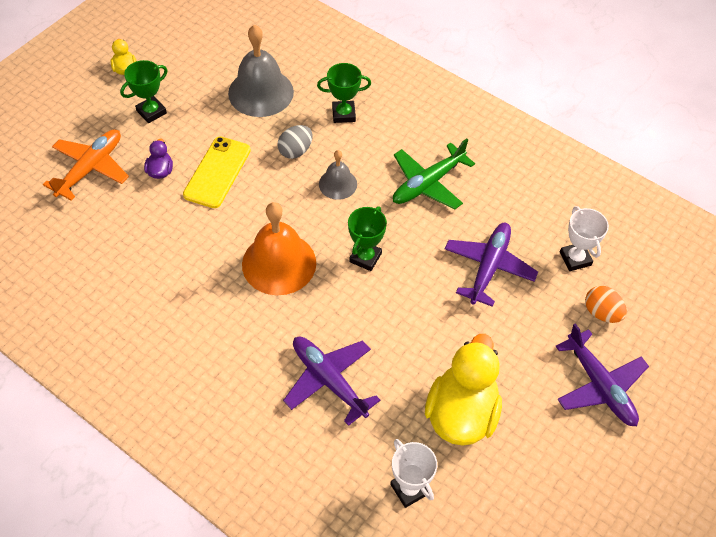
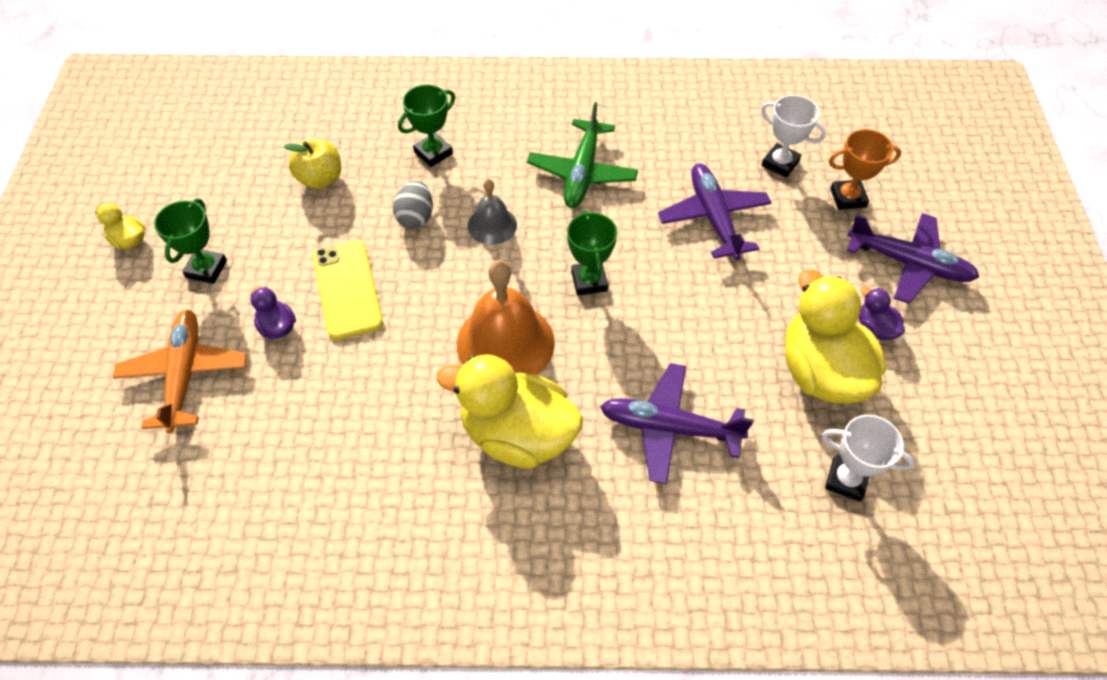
camera: 35 degrees left, 0 degrees up
grey bell [228,25,294,117] -> yellow apple [284,138,341,189]
orange egg [585,286,627,323] -> orange trophy [829,129,901,210]
none -> yellow duck [436,354,583,469]
none -> purple duck [859,287,905,340]

